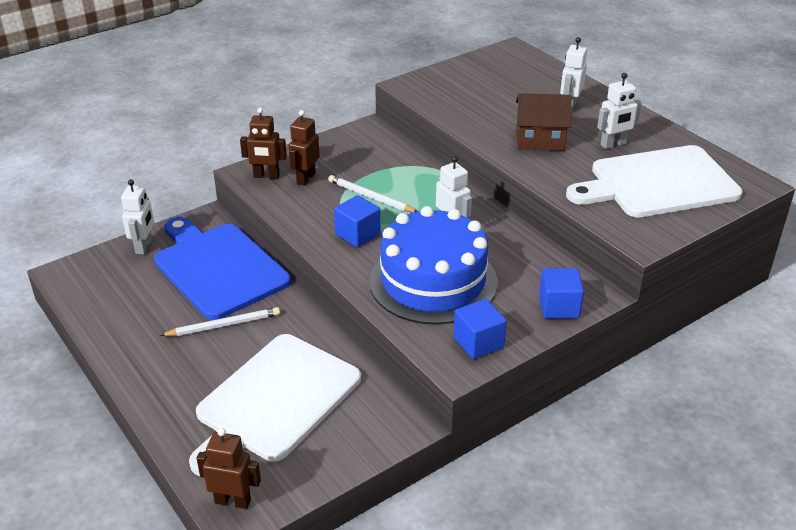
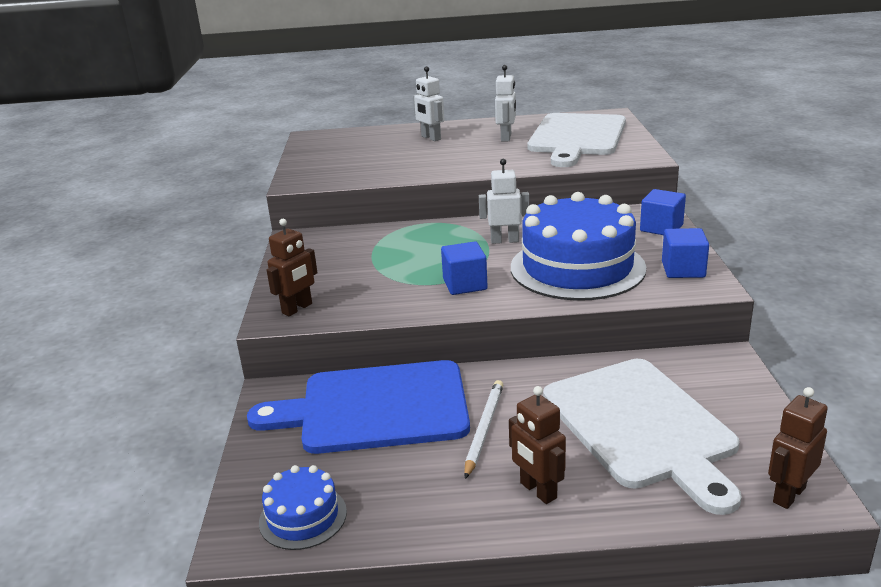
camera: 55 degrees left, 10 degrees down
white robot [121,179,154,254] -> none
brown robot [289,110,320,186] -> brown robot moved to [509,386,566,504]
white pencil [328,175,417,213] -> none
brown house [516,93,571,151] -> none
none -> blue cake [259,465,347,550]

